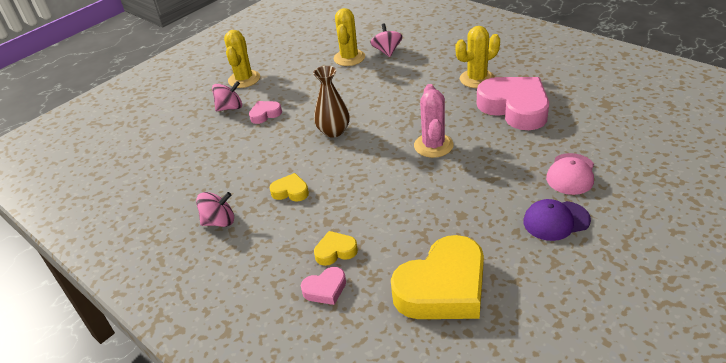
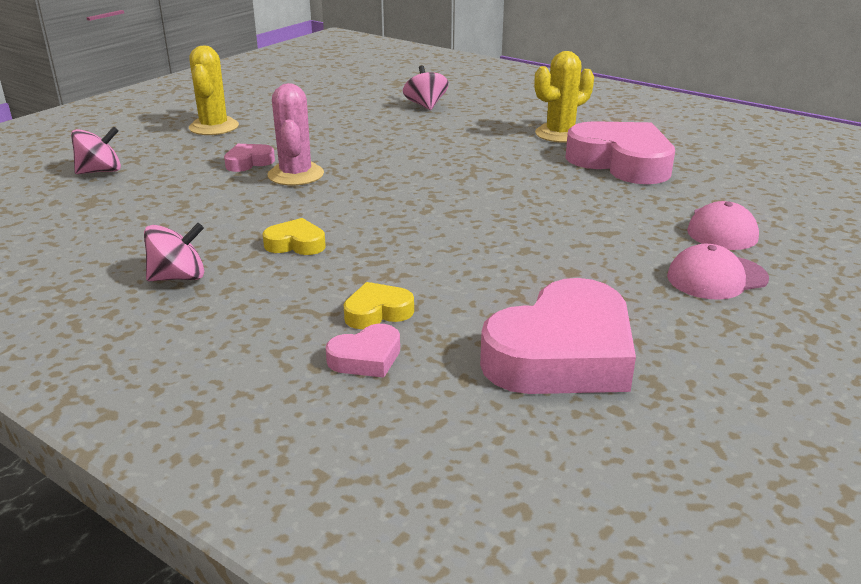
camera: 10 degrees left, 10 degrees down
pink spinning top [212,81,242,111] -> pink spinning top moved to [71,126,121,174]
brown vase [313,66,350,137] -> none
yellow cactus [334,8,365,66] -> none
yellow heart [391,235,484,319] -> pink heart [480,278,636,394]
pink cactus [414,84,454,158] -> pink cactus moved to [267,83,324,185]
purple cap [523,199,591,241] -> pink cap [667,244,769,300]

